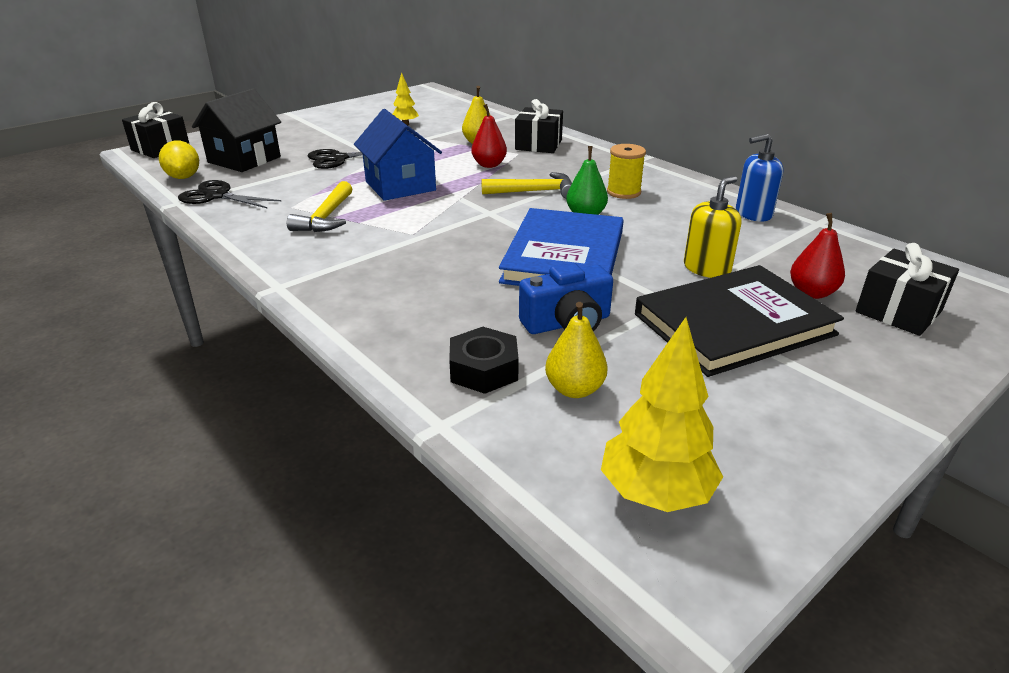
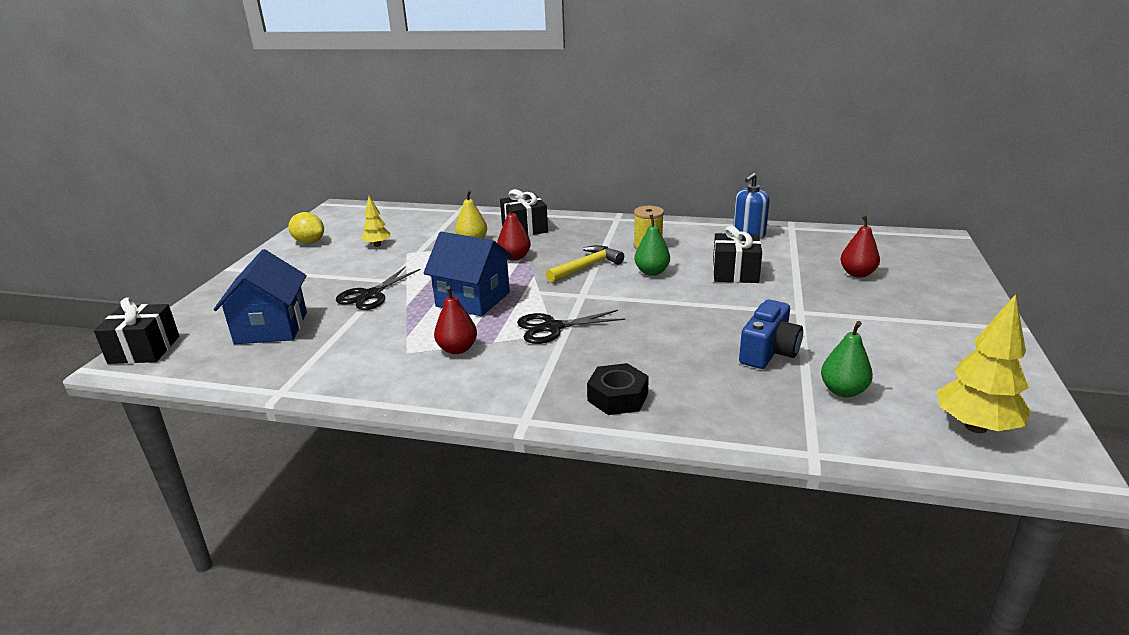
camera: 35 degrees left, 5 degrees down
yellow lemon [159,140,199,179] -> yellow lemon moved to [288,212,324,244]
black scissors [178,180,281,208] -> black scissors moved to [517,310,625,344]
black house [192,88,281,172] -> blue house [213,249,307,344]
yellow hammer [287,181,352,232] -> red pear [434,286,477,354]
black nut [449,327,519,394] -> black nut moved to [587,363,649,415]
blue book [499,208,624,286] -> none
yellow pear [545,302,608,398] -> green pear [821,321,873,397]
black book [635,265,844,377] -> none
yellow soap dispenser [684,176,742,278] -> none
black gift [855,243,959,336] -> black gift moved to [713,226,762,283]

